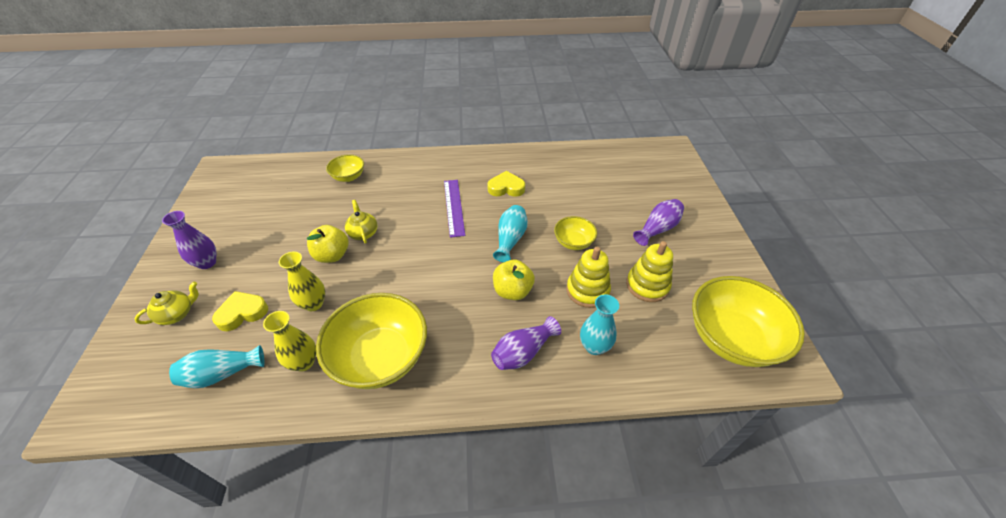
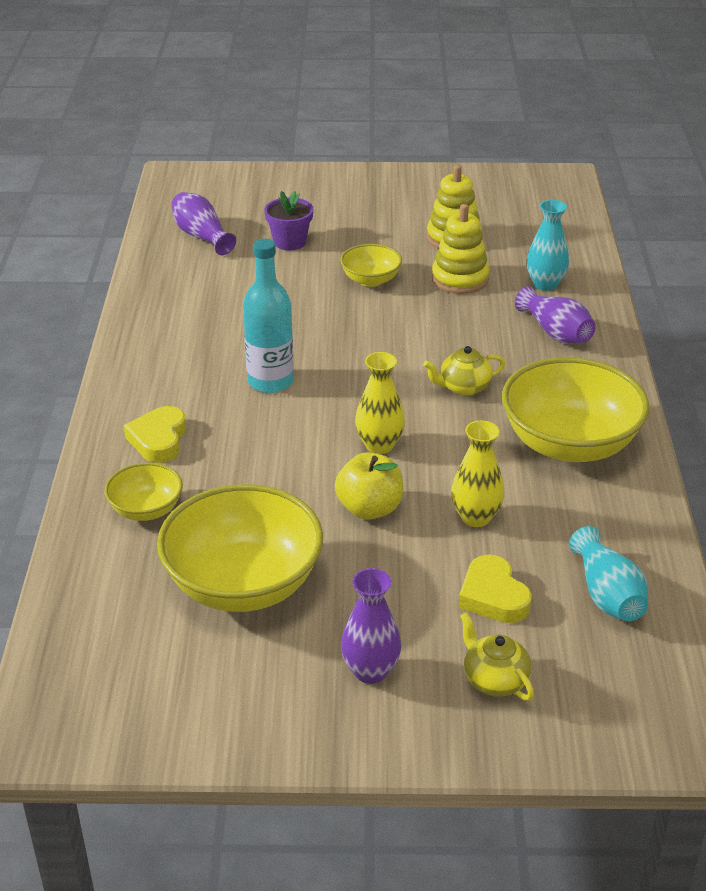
camera: 85 degrees left, 10 degrees down
yellow vase [263,311,316,372] -> yellow vase moved to [355,352,405,454]
yellow teapot [345,200,377,244] -> yellow teapot moved to [423,346,505,396]
purple ruler [444,180,465,238] -> turquoise bottle [243,239,294,393]
yellow heart [487,171,525,197] -> yellow heart moved to [124,406,186,463]
turquoise vase [493,205,528,263] -> none
yellow apple [493,259,535,300] -> none
purple vase [633,199,684,246] -> purple vase moved to [171,192,236,255]
yellow bowl [692,276,805,367] -> yellow bowl moved to [157,484,323,612]
none -> purple flower pot [264,191,313,250]

